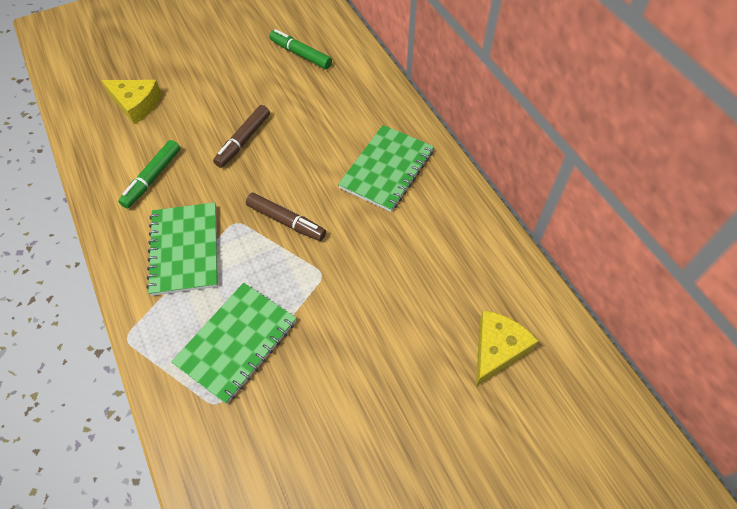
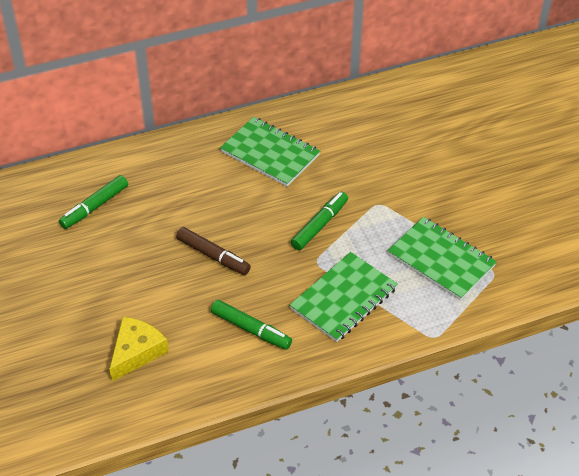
camera: 85 degrees left, 10 degrees down
green notebook [146,202,218,296] -> green notebook turned 45 degrees counterclockwise [290,252,398,342]
brown marker [246,193,326,241] -> green marker [291,192,348,250]
yellow cheese [476,310,538,386] -> none

